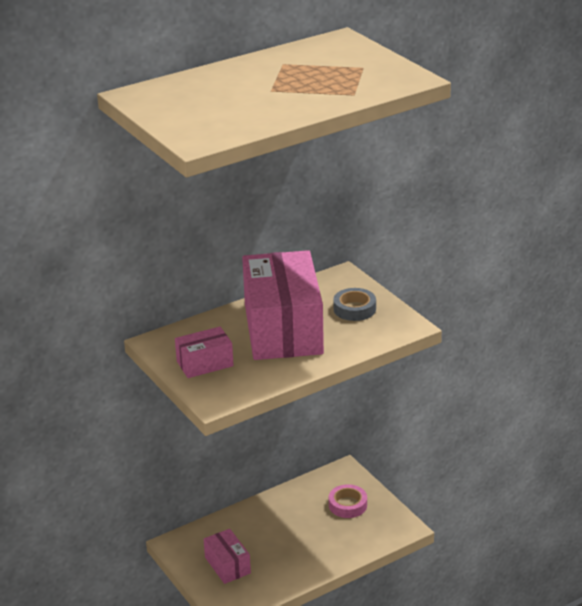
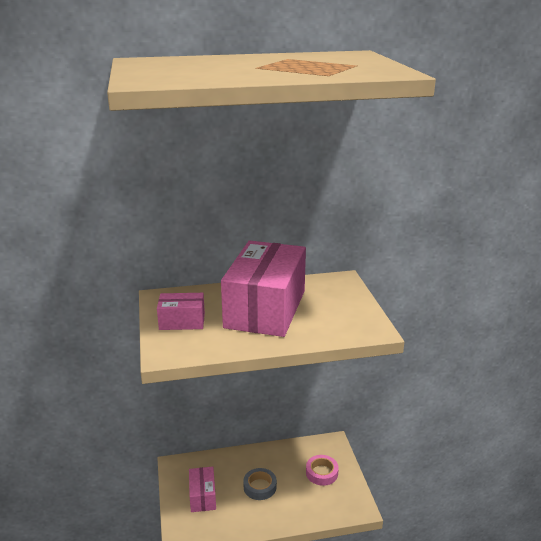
camera: 20 degrees right, 5 degrees down
grey tape [333,288,376,321] -> grey tape moved to [243,468,277,500]

